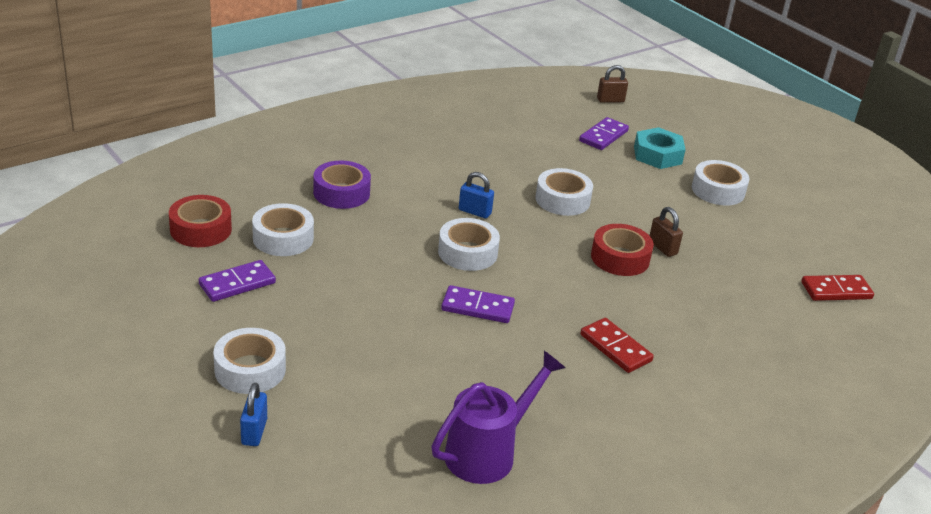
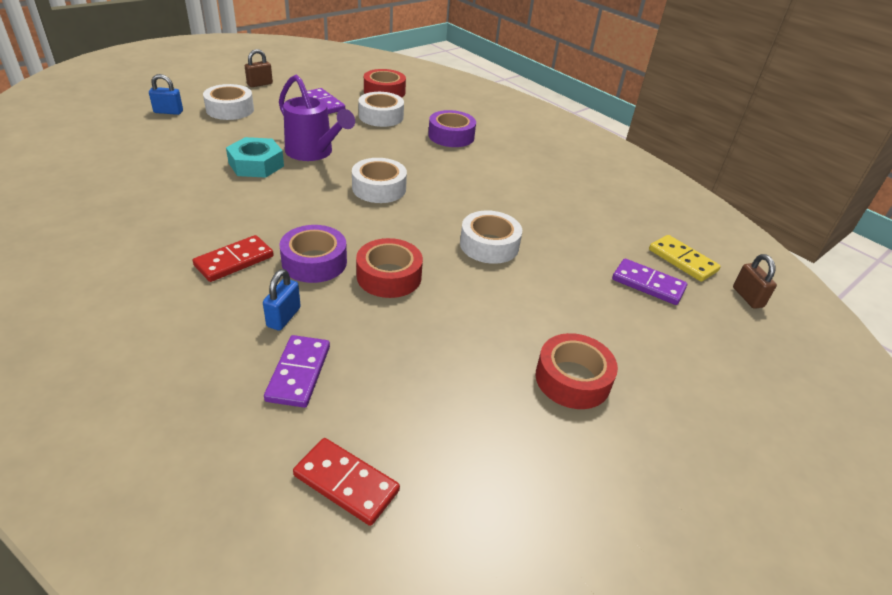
camera: 85 degrees right, 5 degrees up
purple watering can [431,351,565,484] -> purple watering can moved to [279,75,355,161]
purple domino [441,285,515,323] -> purple domino moved to [264,335,330,408]
blue padlock [459,172,494,218] -> blue padlock moved to [263,269,301,331]
turquoise nut [634,127,686,169] -> turquoise nut moved to [226,137,284,178]
brown padlock [649,207,683,257] -> brown padlock moved to [245,49,273,87]
white tape [692,160,749,206] -> red tape [536,333,618,409]
red domino [801,275,874,301] -> red domino turned 45 degrees counterclockwise [293,438,400,526]
none -> purple tape [279,225,347,283]
none -> yellow domino [649,235,721,282]

